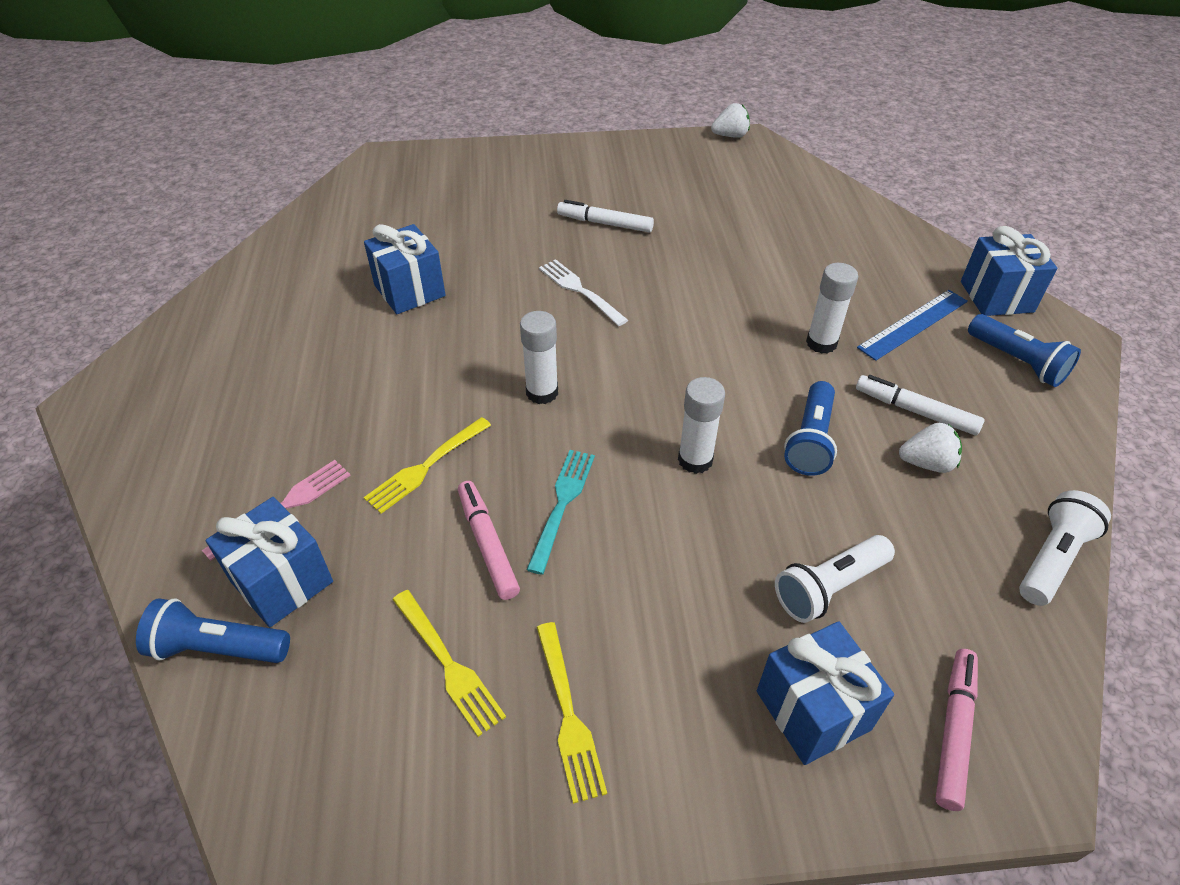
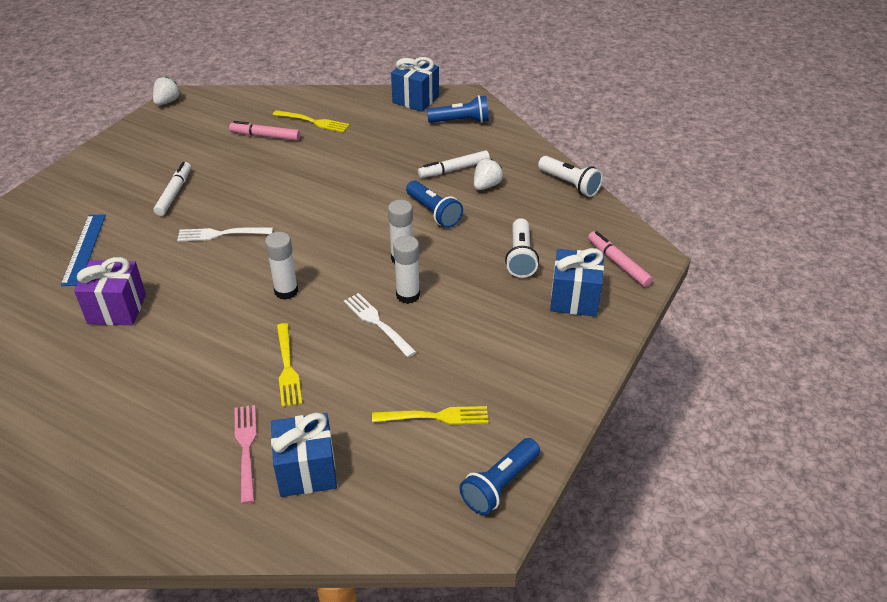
camera: 55 degrees left, 5 degrees down
blue flashlight [136,598,290,663] -> blue flashlight moved to [459,438,540,515]
blue gift [364,224,445,314] -> purple gift [74,257,146,325]
pink marker [458,481,520,600] -> pink marker moved to [229,121,300,141]
turquoise fork [526,450,595,575] -> white fork [344,293,416,357]
yellow fork [536,622,607,804] -> yellow fork moved to [273,110,349,133]
white marker [557,200,654,232] -> white marker turned 135 degrees clockwise [153,162,191,216]
white glue stick [806,263,858,354] -> white glue stick moved to [393,236,420,304]
blue ruler [857,290,968,361] -> blue ruler moved to [61,214,106,286]
white flashlight [1019,490,1111,606] -> white flashlight turned 150 degrees clockwise [538,156,603,197]

